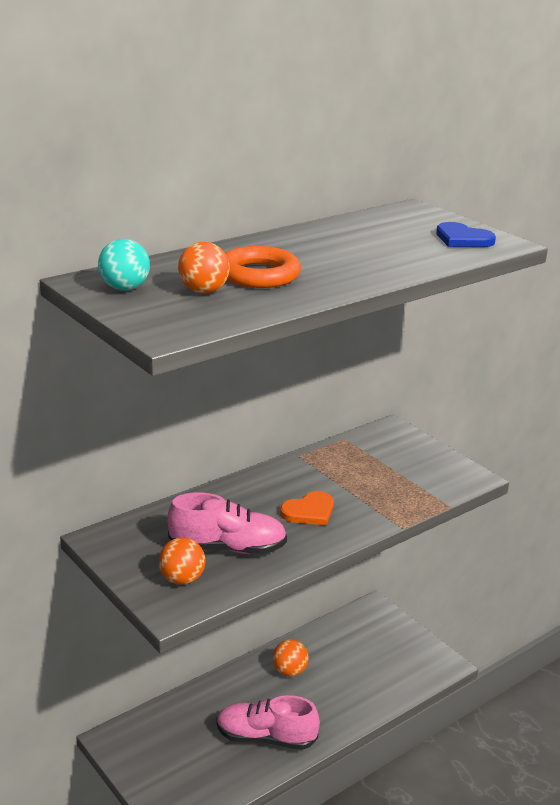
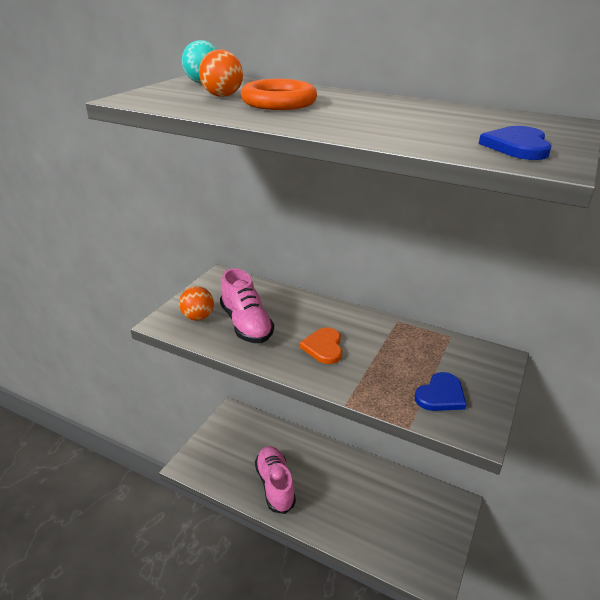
camera: 65 degrees right, 5 degrees up
orange ball [273,639,309,677] -> none
orange heart [280,491,334,526] -> orange heart turned 60 degrees clockwise [299,327,342,364]
none -> blue heart [415,372,467,411]

